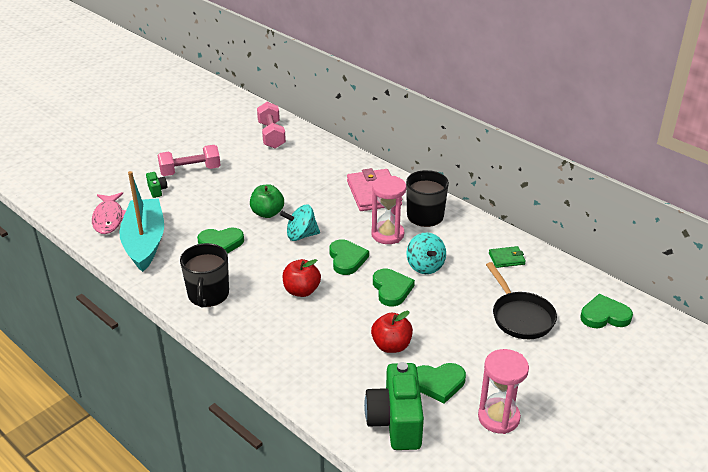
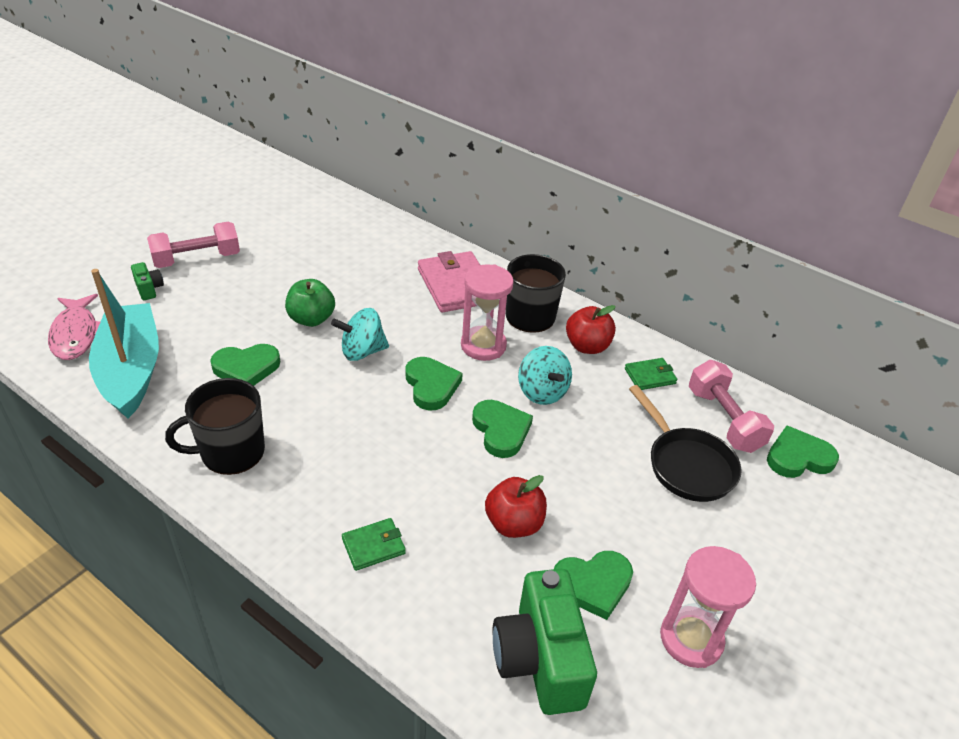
camera: 10 degrees left, 5 degrees up
black mug [180,243,229,308] -> black mug turned 75 degrees clockwise [165,378,265,475]
pink dumbbell [257,102,286,149] -> pink dumbbell moved to [689,360,774,453]
red apple [282,259,321,297] -> red apple moved to [566,305,616,354]
none -> green wallet [342,518,406,571]

